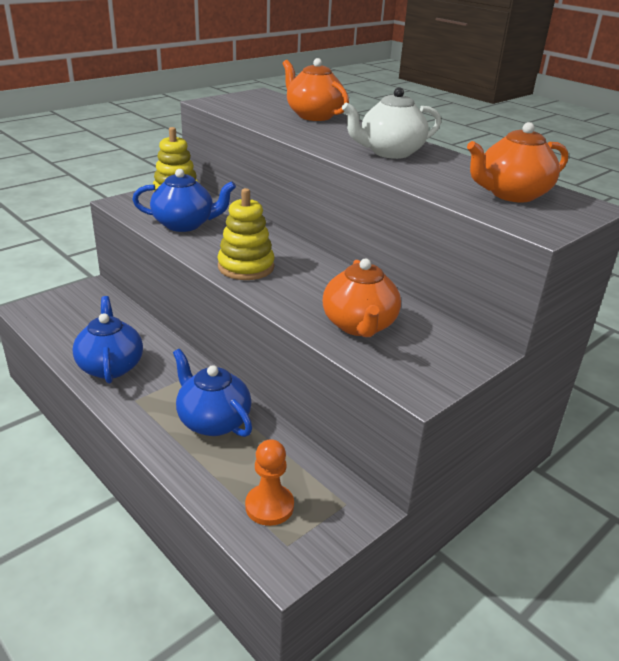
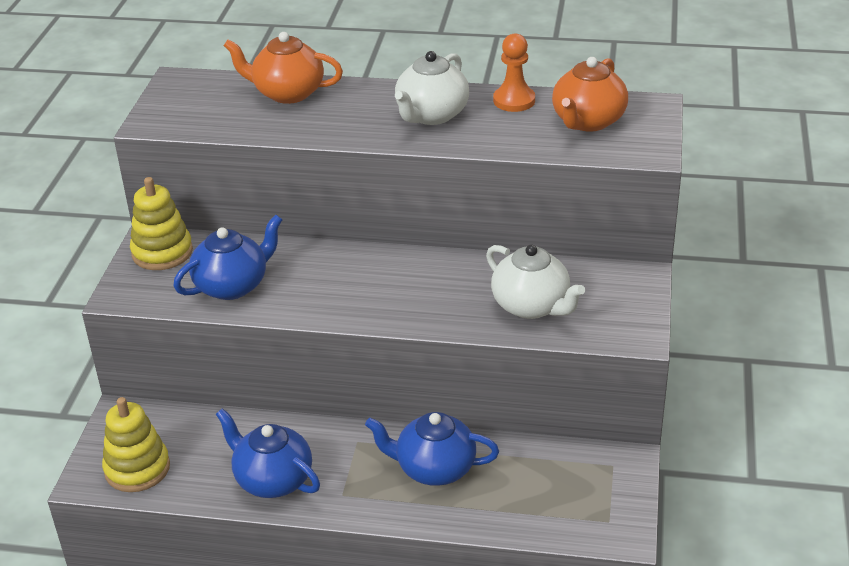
camera: 35 degrees left, 5 degrees up
yellow stacking toy [217,188,275,280] -> yellow stacking toy moved to [102,397,170,492]
orange pawn [245,439,294,526] -> orange pawn moved to [493,33,535,112]
orange teapot [323,259,401,337] -> white teapot [486,244,585,319]

